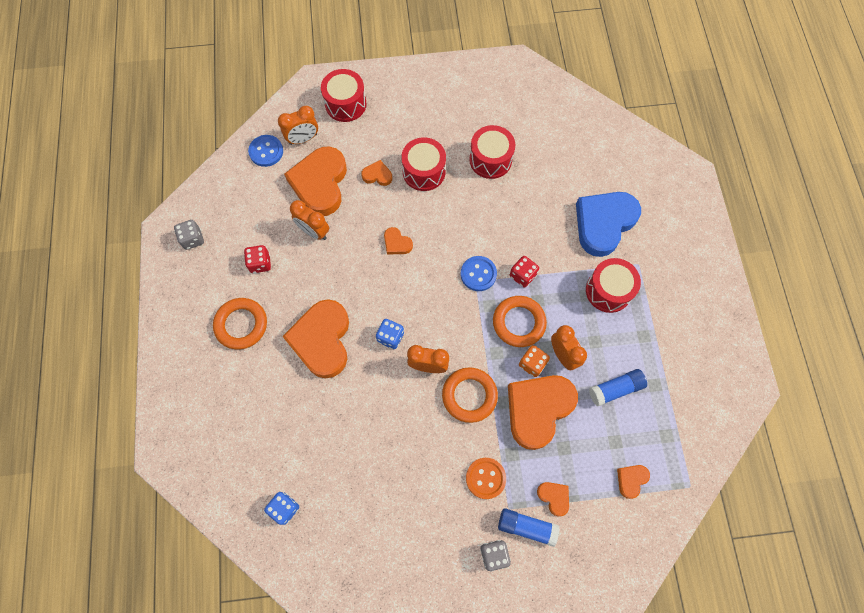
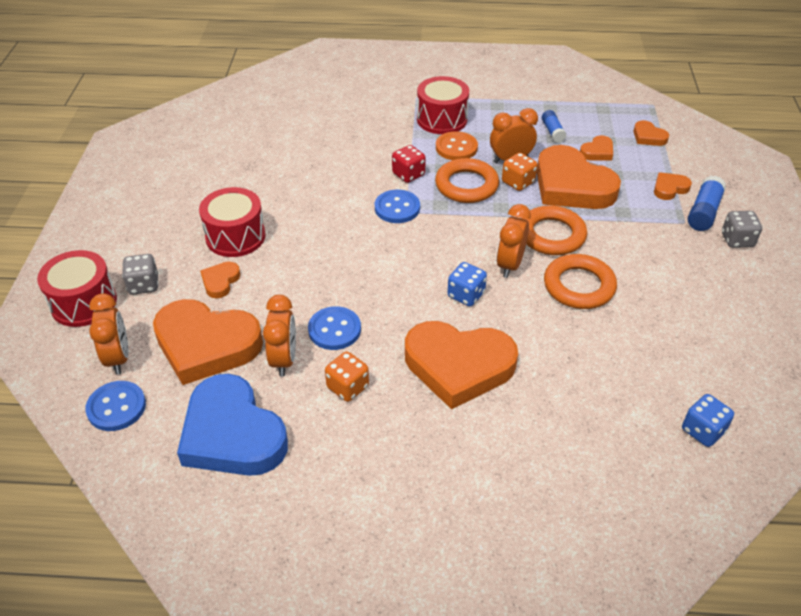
camera: 80 degrees left, 25 degrees down
grey dice [174,220,204,250] -> grey dice moved to [122,254,159,295]
orange ring [213,298,267,349] -> orange ring moved to [544,254,617,309]
red dice [244,245,271,273] -> none
orange clock [290,200,329,240] -> orange clock turned 45 degrees counterclockwise [263,295,296,377]
orange heart [384,227,413,255] -> orange heart moved to [580,135,613,161]
orange button [466,458,506,499] -> orange button moved to [436,131,478,160]
red drum [469,125,515,179] -> none
blue heart [576,192,641,257] -> blue heart moved to [177,374,288,476]
blue glue stick [589,369,647,406] -> blue glue stick [542,110,567,143], size x0.66
none -> blue button [308,306,361,350]
none -> orange dice [325,351,369,402]

